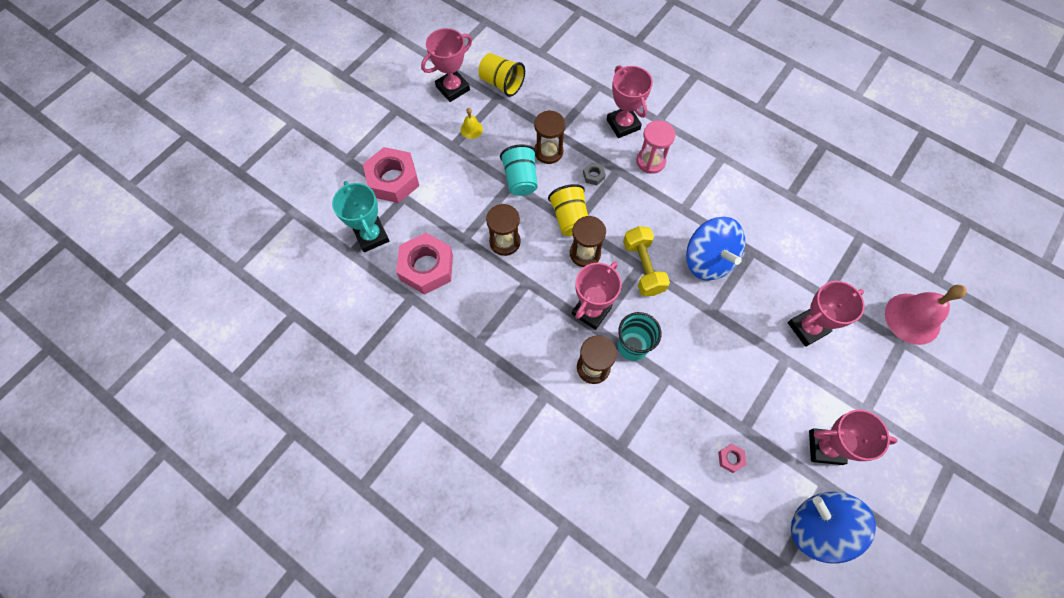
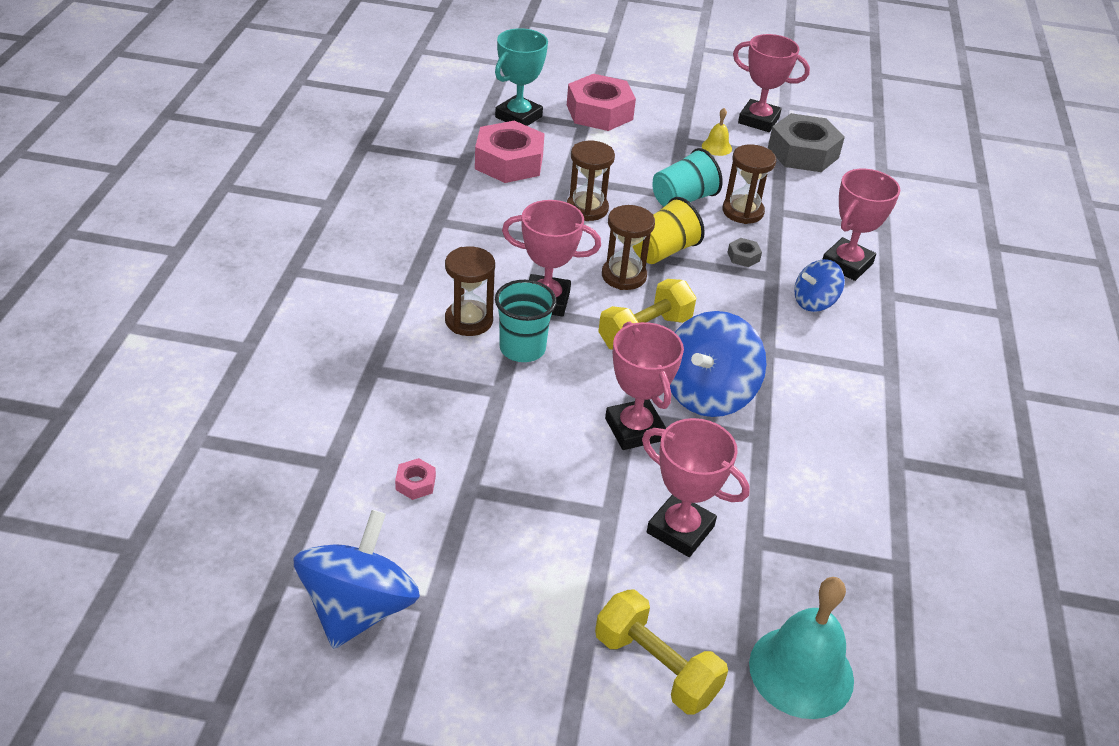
camera: 60 degrees right, 25 degrees down
yellow cup [479,53,525,97] -> grey nut [768,113,845,172]
pink hourglass [636,120,675,174] -> blue spinning top [794,259,845,312]
pink trophy [809,410,898,465] -> pink trophy moved to [605,321,684,450]
pink bell [885,285,967,345] -> turquoise bell [749,577,854,719]
none -> yellow dumbbell [595,589,728,715]

